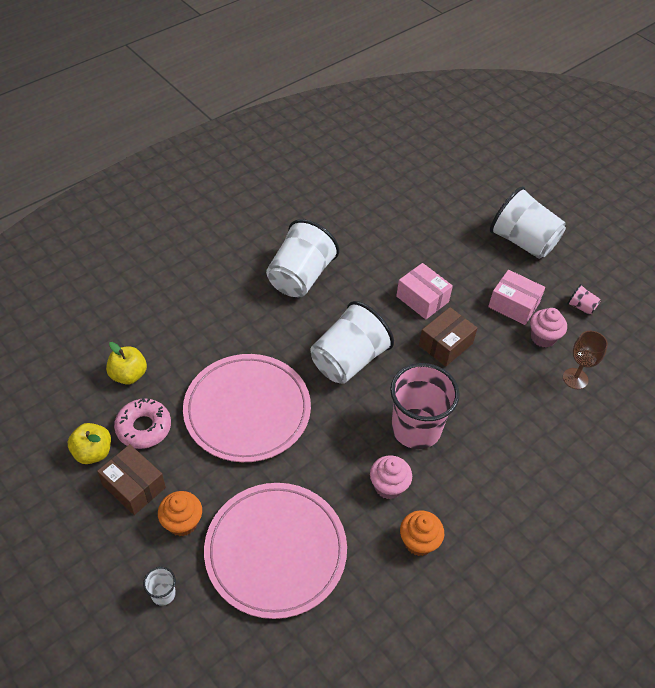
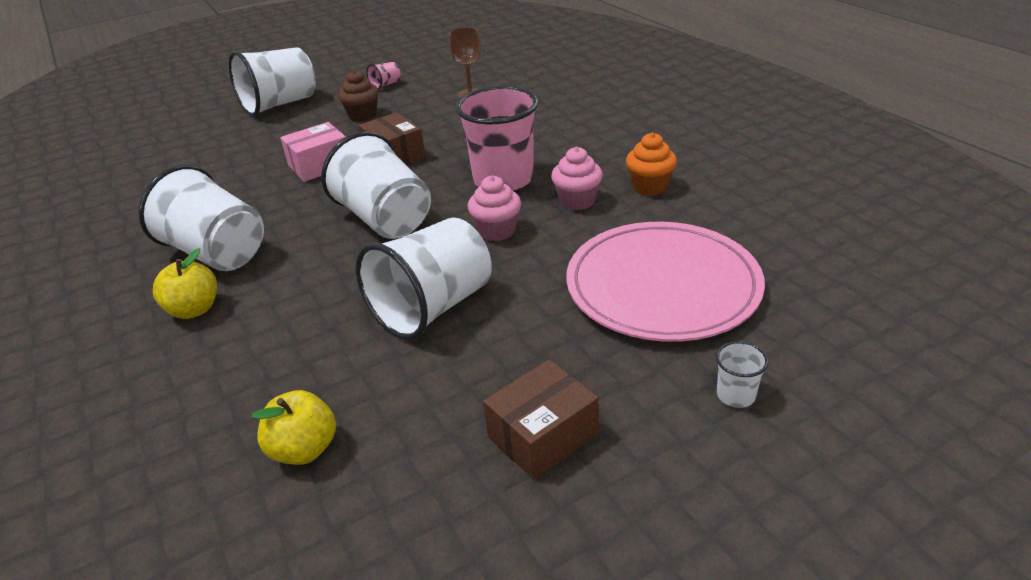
camera: 75 degrees left, 15 degrees down
yellow apple [68,423,111,464] -> yellow apple moved to [153,248,217,319]
pink donut [114,398,171,449] -> none
orange cupcake [158,491,202,536] -> none
pink plate [183,354,311,462] -> white cup [355,217,492,340]
pink box [488,270,545,325] -> brown cupcake [338,70,379,122]
pink cupcake [530,308,567,347] -> pink cupcake moved to [468,176,521,241]

